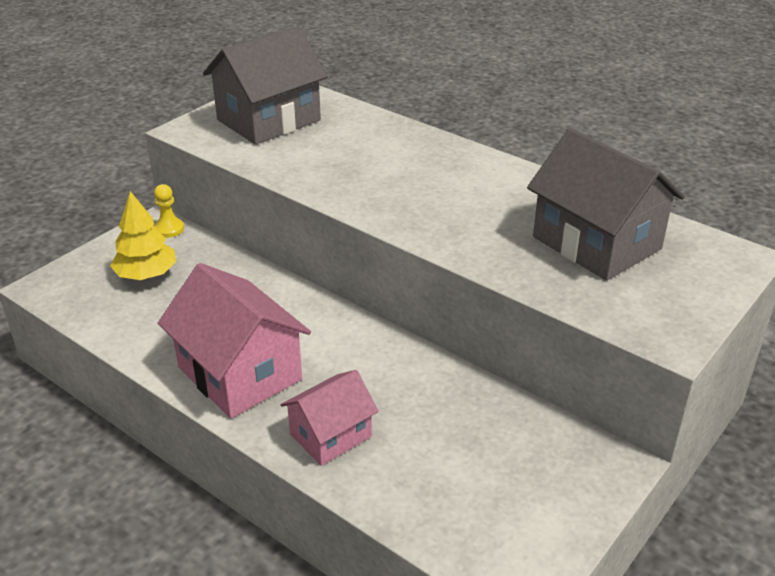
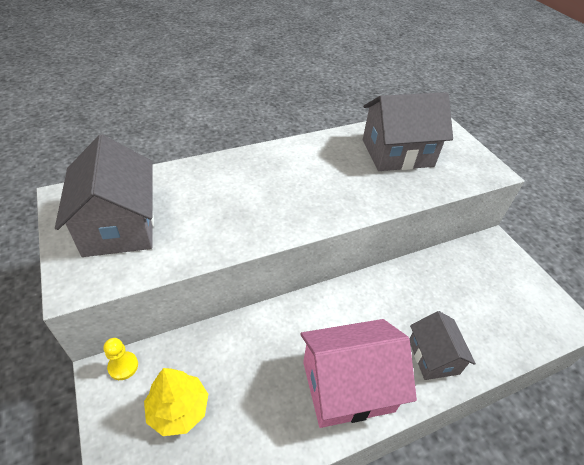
camera: 65 degrees left, 10 degrees up
pink house [281,370,379,466] -> grey house [410,311,476,380]

